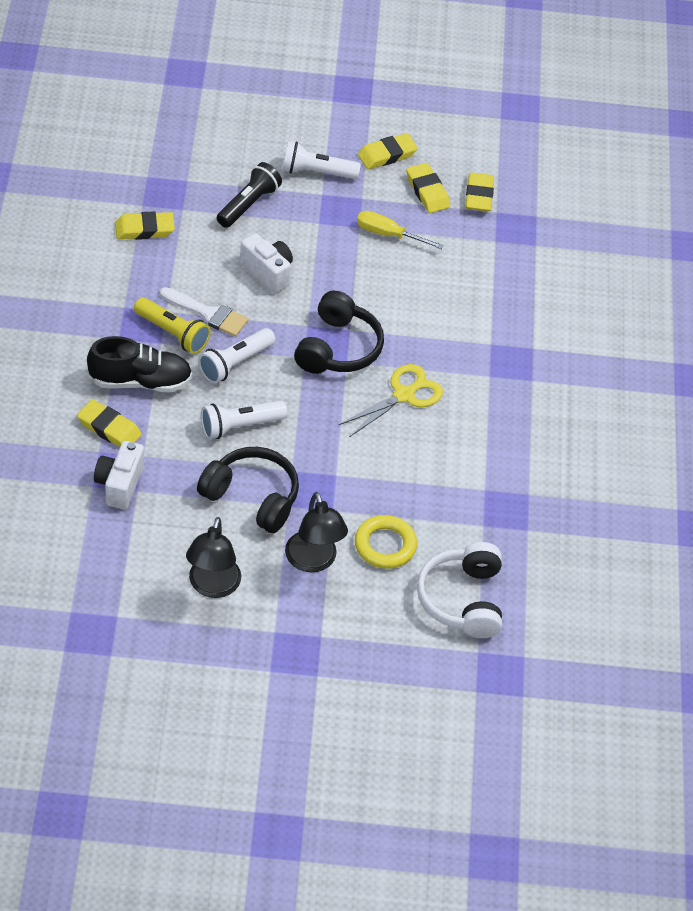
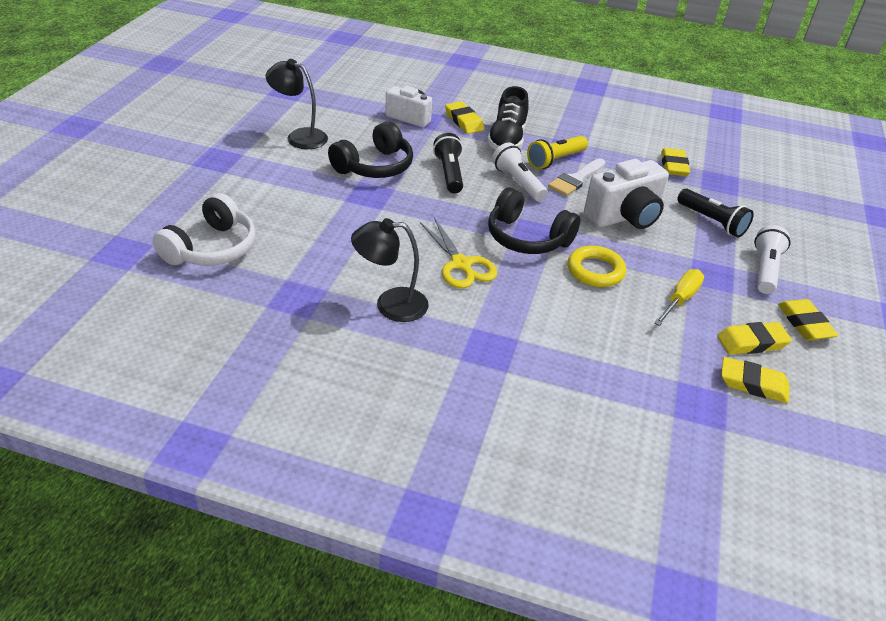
camera: 105 degrees right, 10 degrees down
yellow eraser [77,399,142,447] -> yellow eraser turned 75 degrees counterclockwise [445,101,484,134]
white flashlight [201,401,287,439] -> black flashlight [433,133,463,193]
white camera [240,233,293,293] -> white camera [584,159,669,229], size x1.50
black lamp [285,492,348,572] -> black lamp moved to [351,218,429,322]
yellow ring [355,515,417,569] -> yellow ring moved to [568,246,626,287]
white headphones [417,542,502,638] -> white headphones turned 105 degrees clockwise [153,193,256,266]

